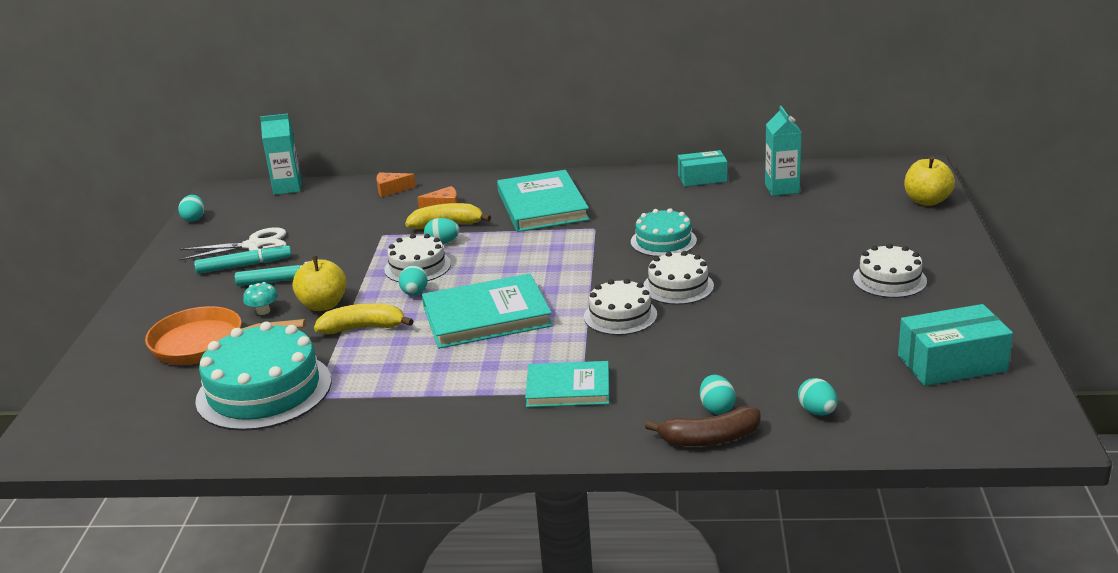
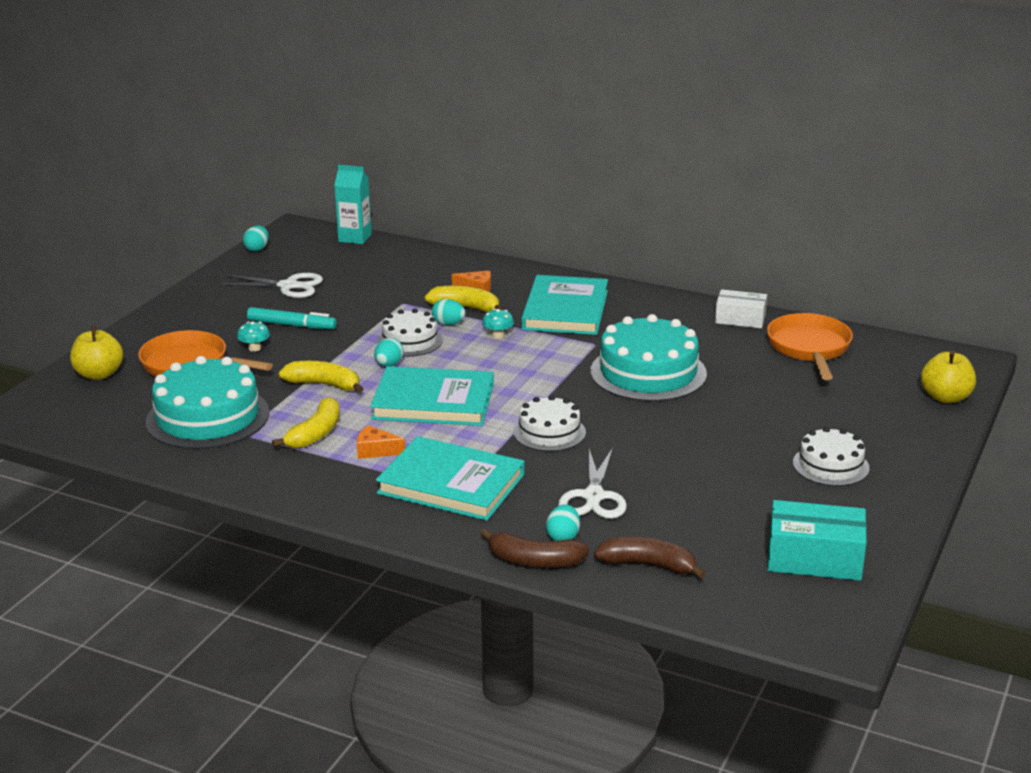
camera: 20 degrees right, 0 degrees up
turquoise marker [194,243,292,274] -> none
yellow apple [292,256,347,311] -> yellow apple moved to [70,326,123,380]
orange cheese [376,172,416,197] -> orange cheese moved to [357,425,405,459]
turquoise book [525,361,609,407] -> turquoise book [376,436,524,521], size x1.56
turquoise cake [631,208,697,257] -> turquoise cake [591,314,707,402], size x1.71
white cake [643,251,714,305] -> none
turquoise box [678,150,727,187] -> white box [715,289,767,328]
turquoise carton [765,106,802,196] -> orange pan [767,313,853,380]
turquoise egg [798,378,838,416] -> brown banana [594,537,706,579]
none -> yellow banana [272,397,340,449]
none -> turquoise mushroom [482,309,514,339]
none -> white scissors [558,448,627,519]

